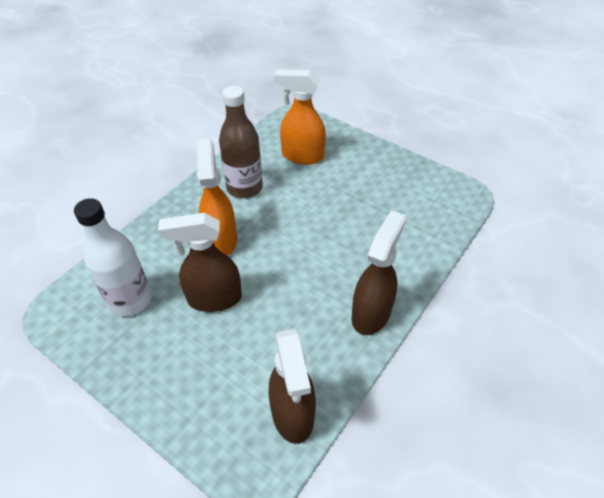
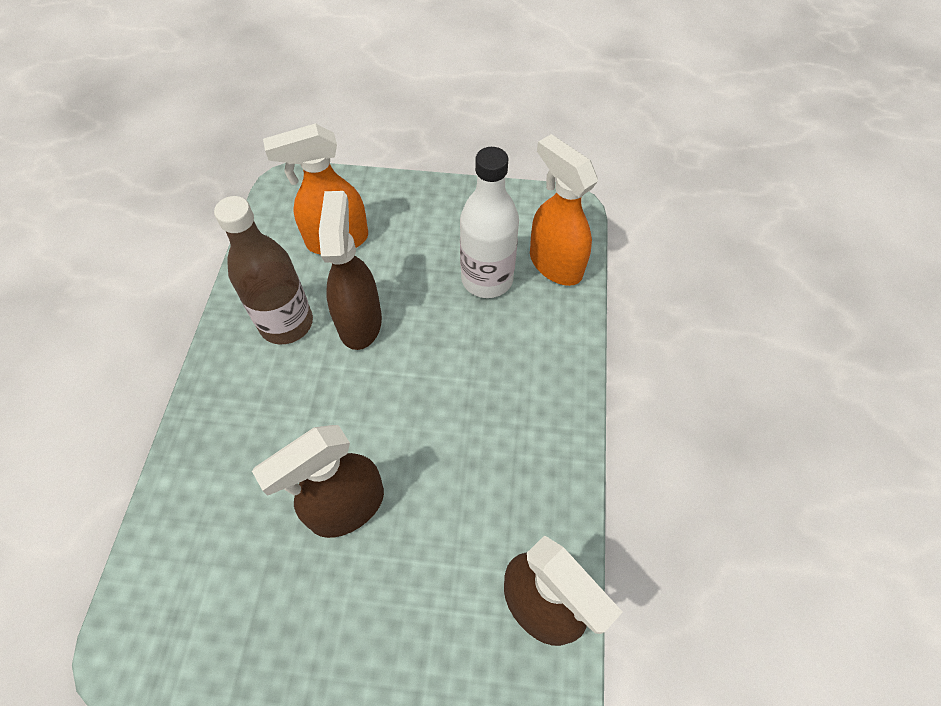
camera: 30 degrees left, 10 degrees up
white bottle [74,198,151,316] -> white bottle moved to [460,147,519,298]
orange spray bottle [197,139,237,256] -> orange spray bottle moved to [530,134,598,286]
brown spray bottle [352,210,406,335] -> brown spray bottle moved to [319,191,382,350]

